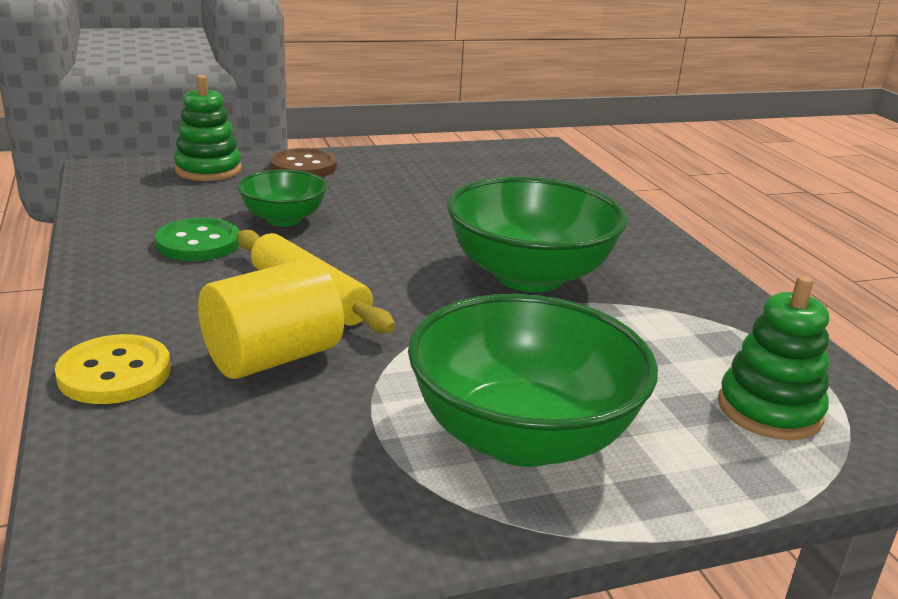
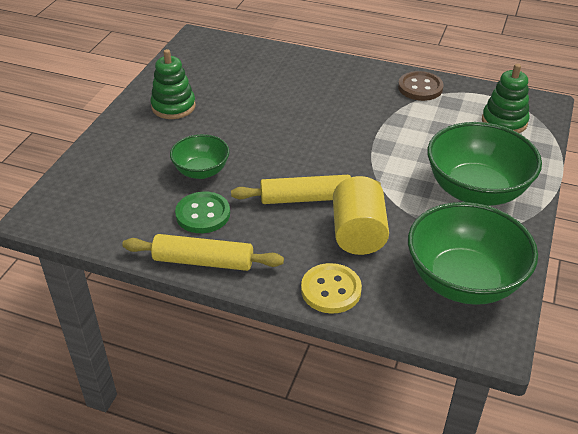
camera: 50 degrees left, 15 degrees up
green stacking toy [174,75,242,181] -> green stacking toy moved to [150,49,196,119]
brown button [270,148,337,177] -> brown button moved to [398,71,444,101]
green bowl [447,177,627,292] -> green bowl moved to [408,202,538,305]
none -> yellow rolling pin [122,234,284,271]

